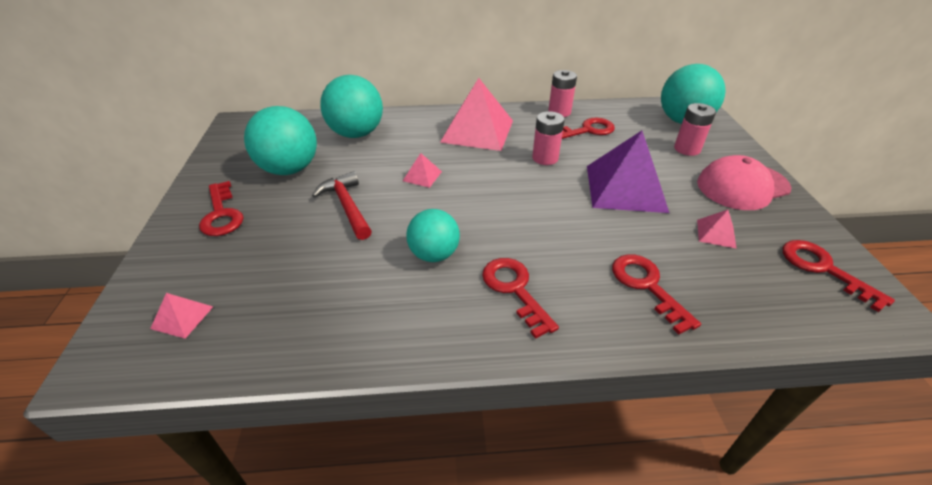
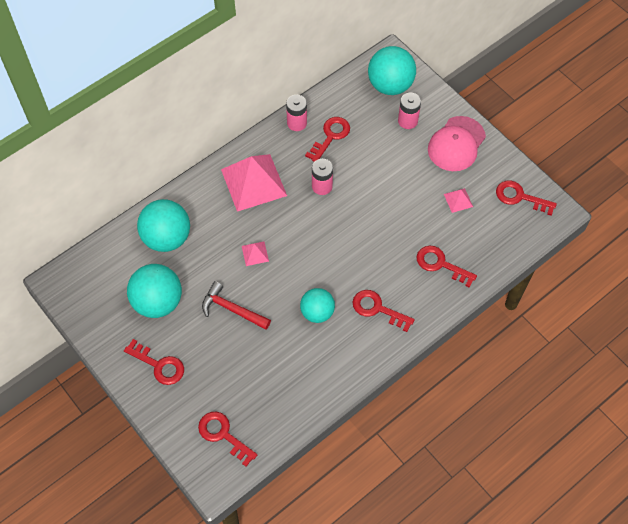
camera: 35 degrees left, 20 degrees up
pink pyramid [150,293,213,339] -> red key [198,411,257,467]
purple pyramid [587,131,669,213] -> none

